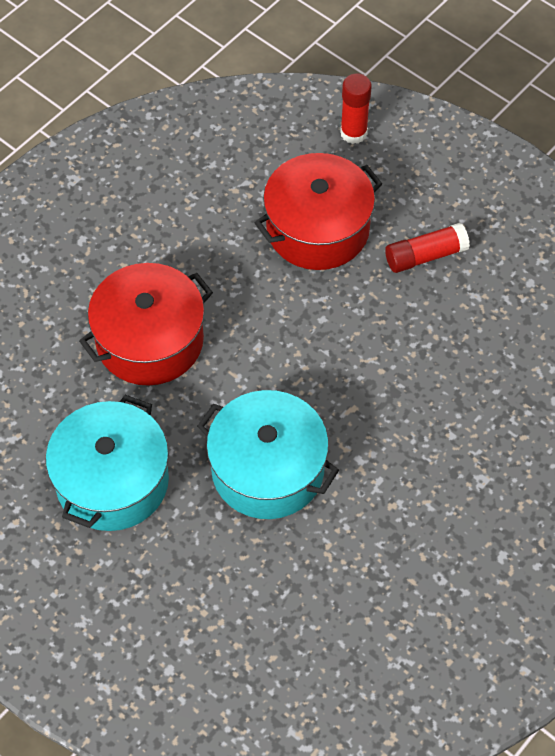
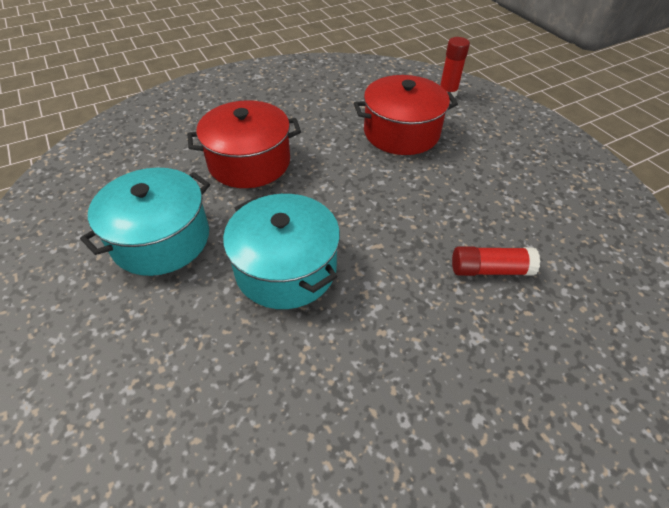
camera: 20 degrees right, 10 degrees down
red glue stick [385,223,470,273] -> red glue stick moved to [452,247,540,276]

